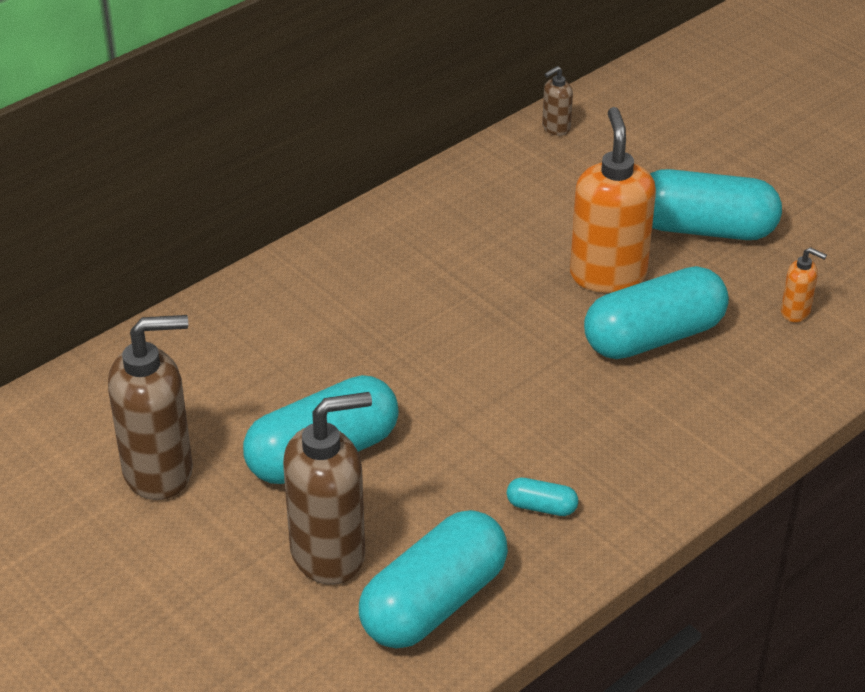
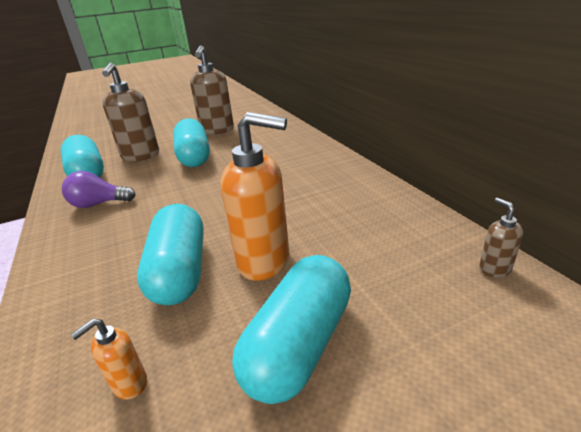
camera: 110 degrees right, 10 degrees down
turquoise capsule [507,478,578,516] -> purple light bulb [62,171,136,208]

